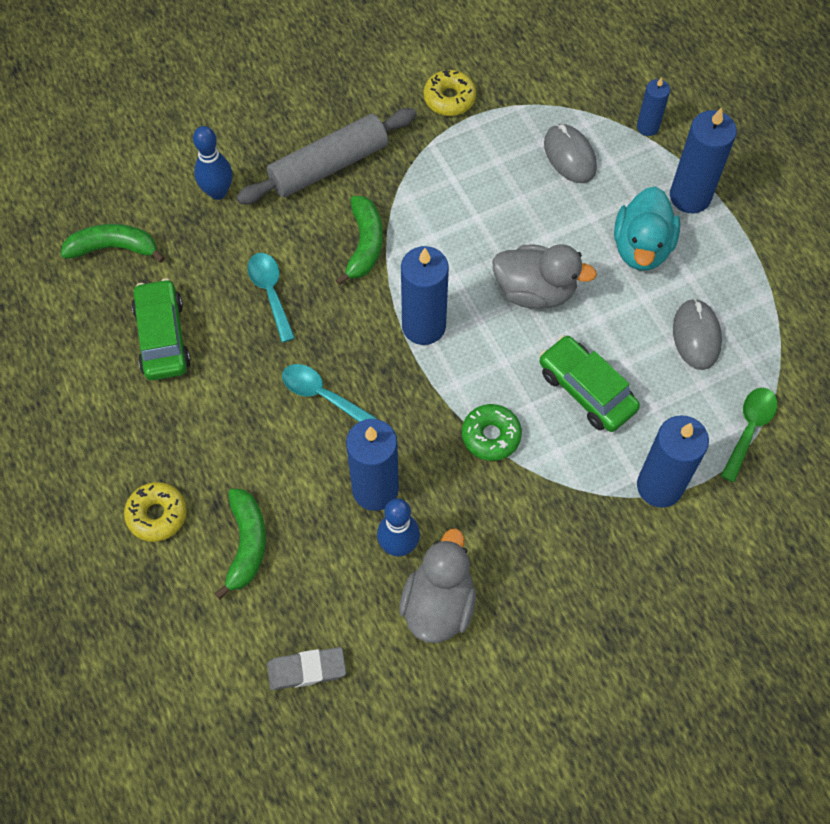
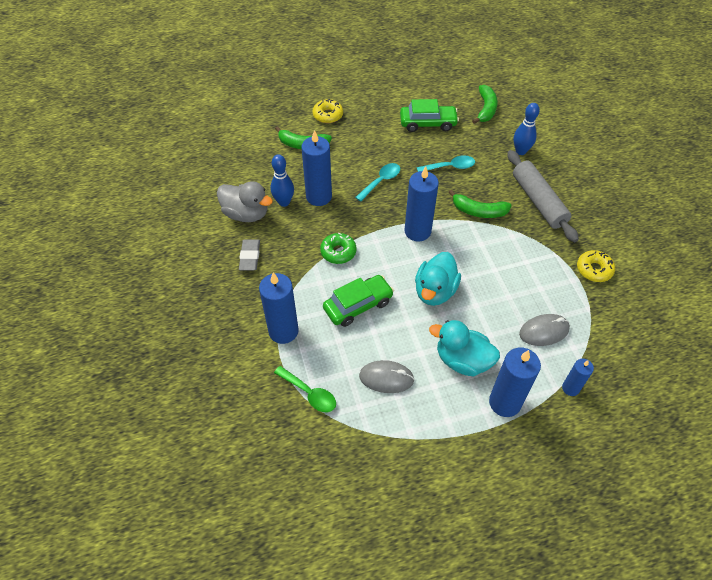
camera: 100 degrees right, 10 degrees down
grey eraser [267,647,346,690] -> grey eraser moved to [239,239,260,271]
grey duck [492,244,597,309] -> turquoise duck [415,252,461,306]

